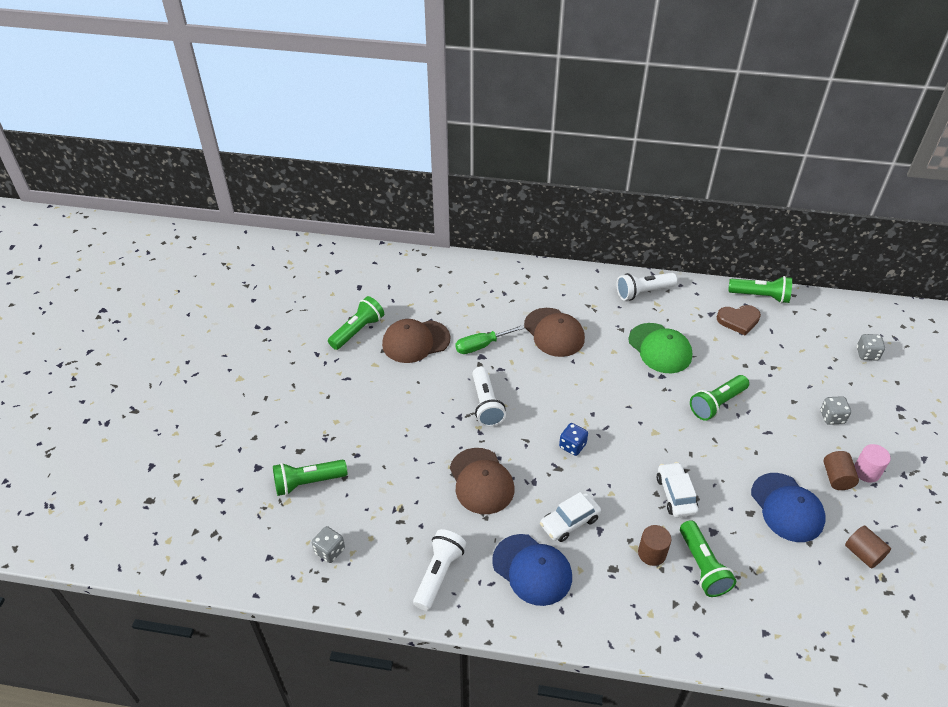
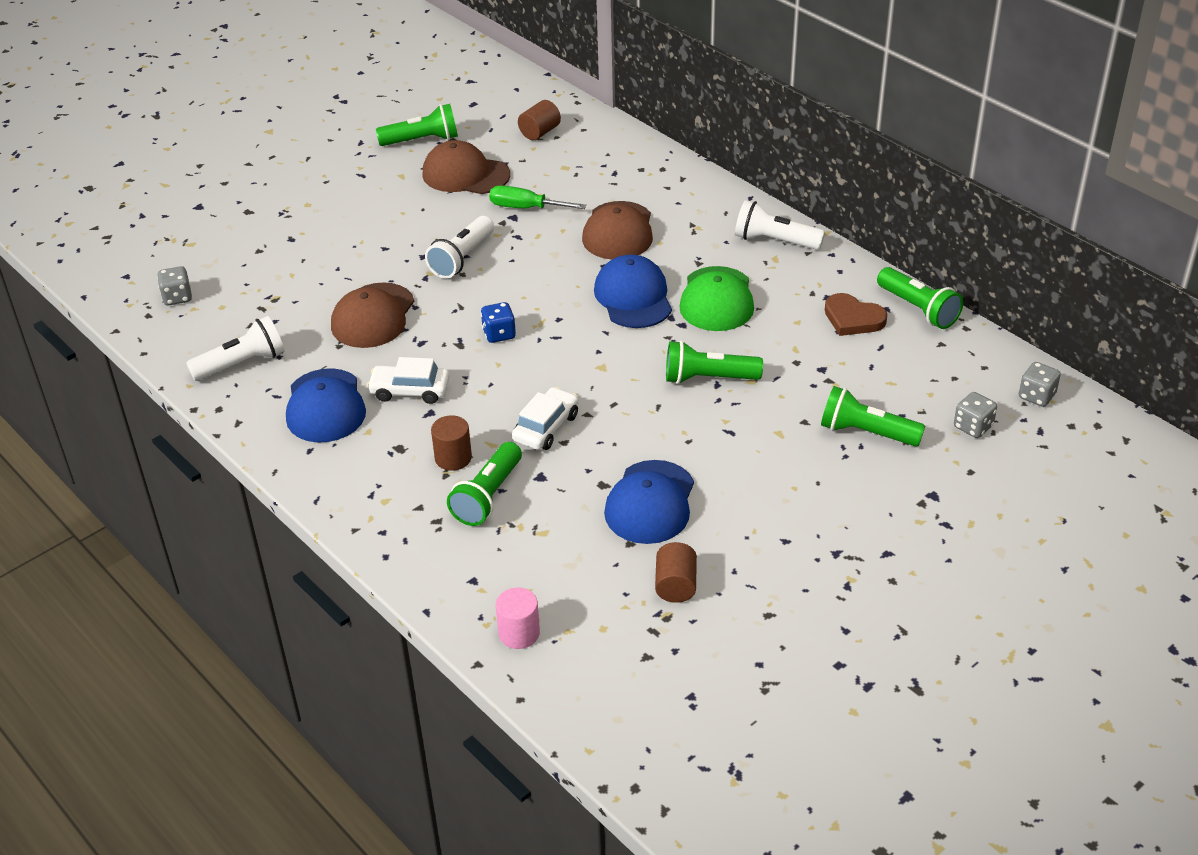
camera: 40 degrees right, 5 degrees down
green flashlight [273,460,348,496] -> green flashlight moved to [821,386,925,446]
grey dice [821,396,851,425] -> grey dice moved to [1019,362,1061,407]
brown cylinder [823,451,859,490] -> brown cylinder moved to [518,100,561,140]
pink cylinder [854,444,891,483] -> pink cylinder moved to [495,588,540,649]
none -> blue cap [594,255,672,328]

